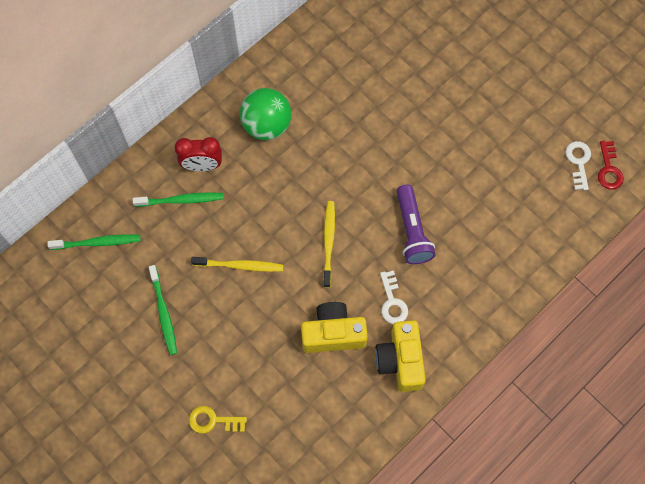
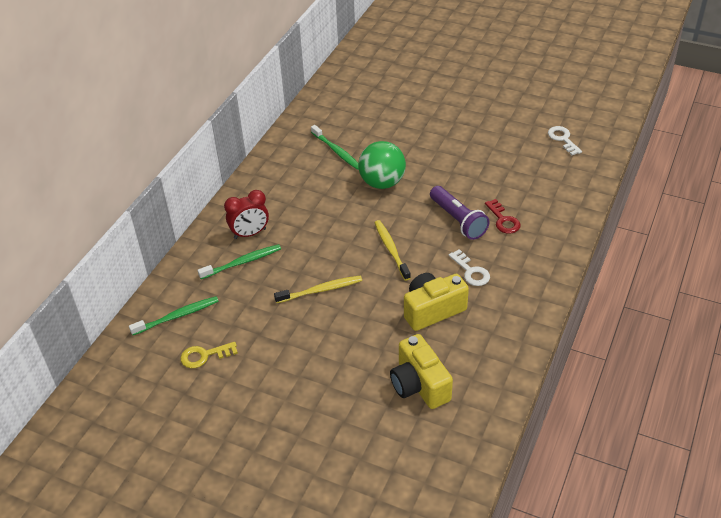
camera: 20 degrees left, 25 degrees down
green toothbrush [149,265,177,355] -> green toothbrush moved to [311,125,359,170]
yellow key [189,406,247,434] -> yellow key moved to [180,342,238,368]
green ball [239,88,291,140] -> green ball moved to [358,141,406,189]
yellow camera [375,320,426,392] -> yellow camera moved to [390,334,453,409]
red key [598,141,624,190] -> red key moved to [485,199,521,234]

